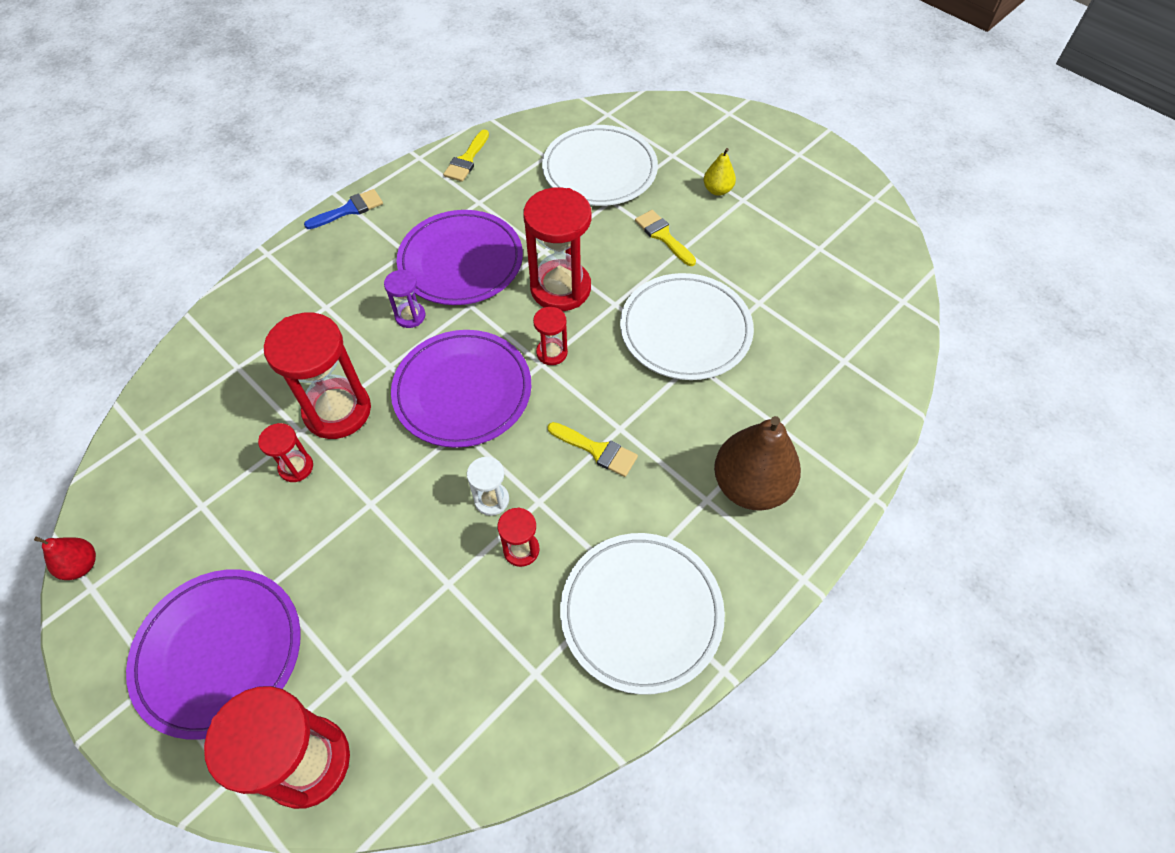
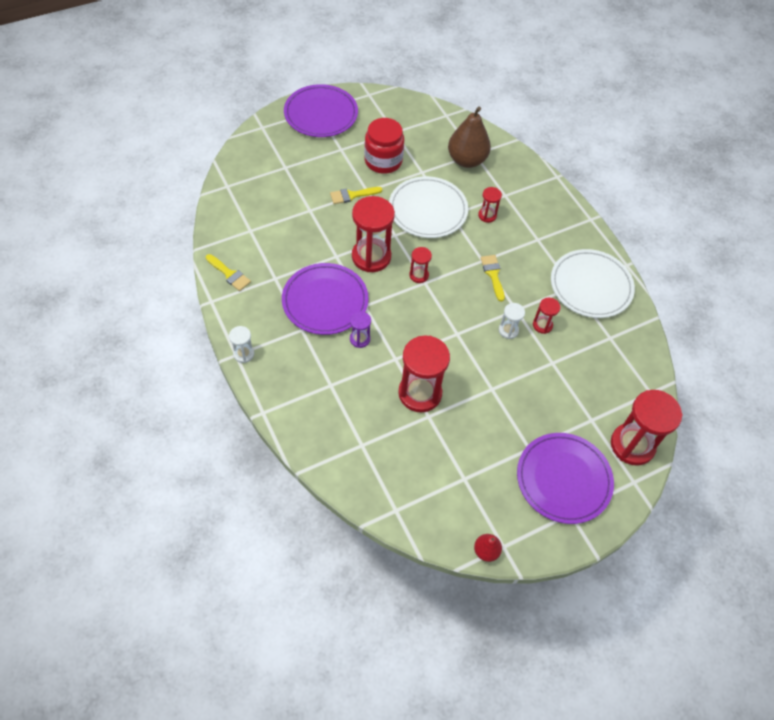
camera: 75 degrees left, 0 degrees up
red hourglass [258,423,313,482] -> red hourglass moved to [478,187,502,223]
blue brush [304,189,383,229] -> white hourglass [229,326,254,363]
purple plate [391,330,531,448] -> purple plate moved to [284,84,358,137]
white plate [542,125,658,206] -> none
yellow brush [548,422,638,477] -> yellow brush turned 60 degrees counterclockwise [481,255,505,302]
yellow pear [704,148,736,196] -> none
brown pear [714,416,801,511] -> brown pear moved to [448,106,491,168]
none -> red jar [364,118,404,174]

